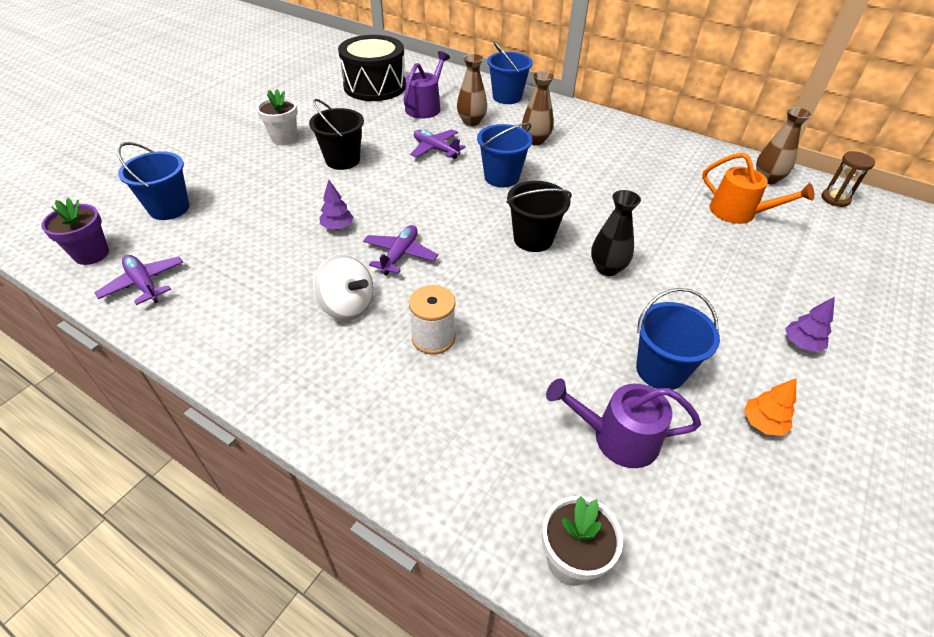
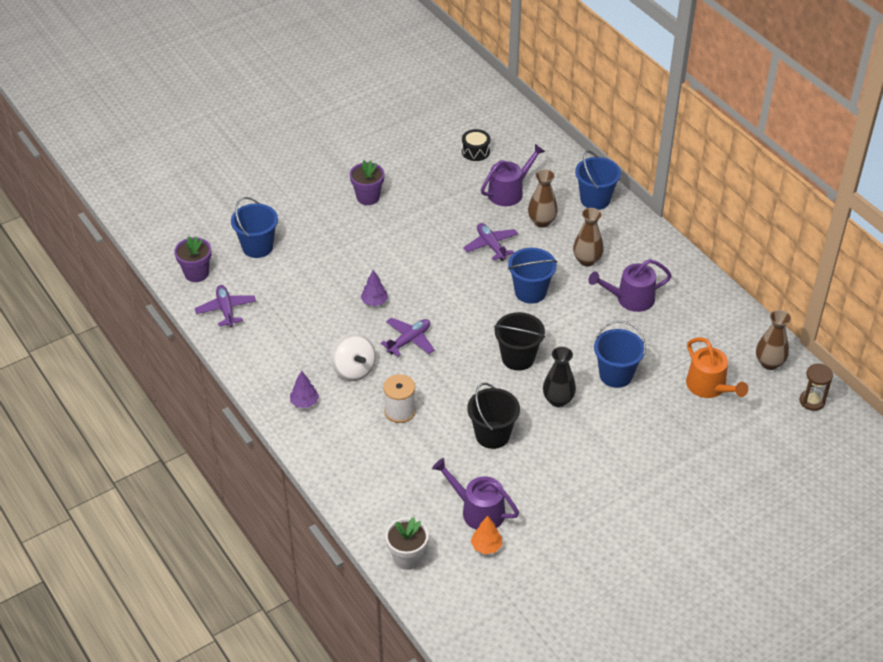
camera: 25 degrees right, 0 degrees up
white flower pot [256,89,298,146] -> purple flower pot [350,161,385,205]
black bucket [309,99,364,170] -> black bucket moved to [467,383,520,449]
black drum [338,35,405,101] -> black drum [462,129,490,161], size x0.45
blue bucket [636,288,720,390] -> blue bucket moved to [594,321,646,388]
orange tree [744,378,796,436] -> orange tree moved to [471,516,502,554]
purple tree [785,297,835,352] -> purple tree moved to [290,371,319,408]
none -> purple watering can [588,259,672,312]

